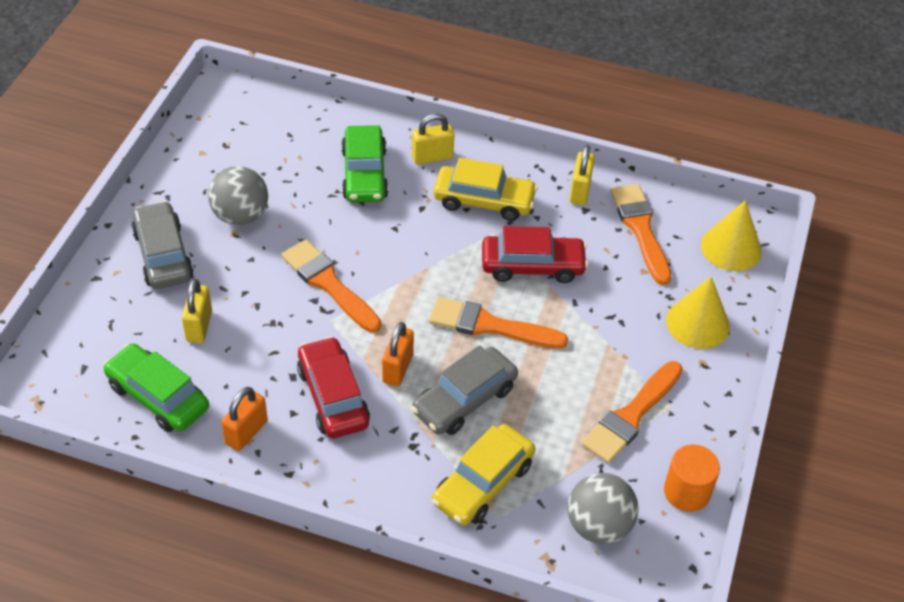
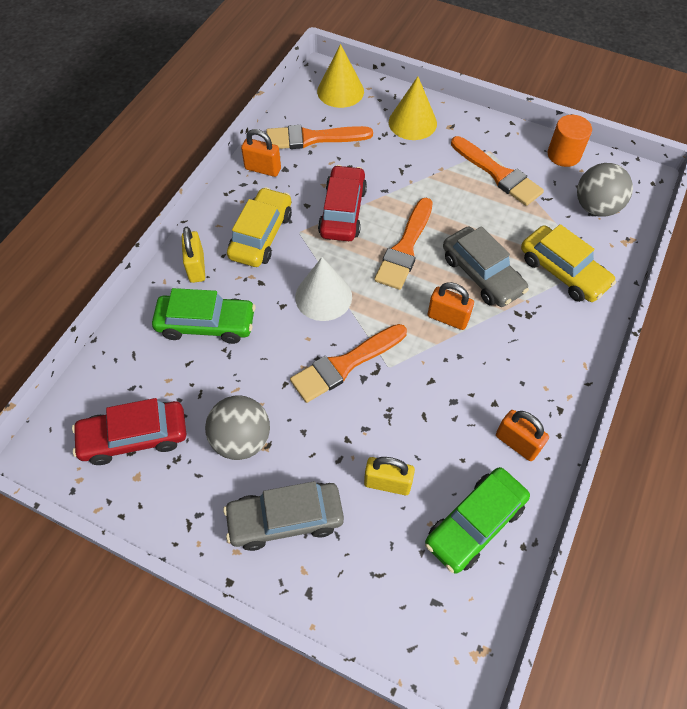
camera: 80 degrees left, 10 degrees up
red car [297,336,370,438] -> red car moved to [72,398,186,465]
yellow padlock [570,145,595,205] -> orange padlock [241,129,281,177]
none -> white cone [295,257,352,321]

